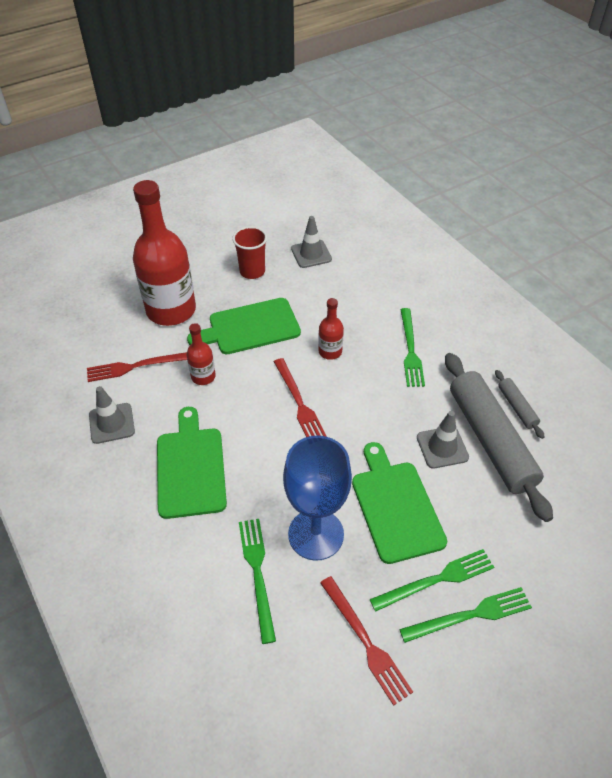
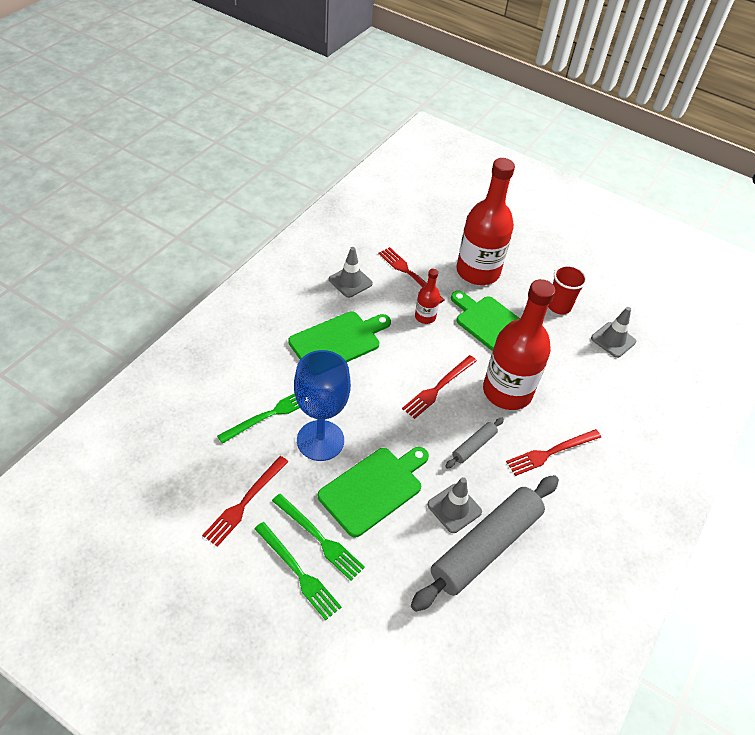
camera: 60 degrees right, 0 degrees up
red bottle [318,298,344,360] -> red bottle [483,279,555,410], size x2.20
green fork [400,308,425,387] -> red fork [506,429,601,476]
grey rolling pin [495,370,544,439] -> grey rolling pin moved to [445,418,504,469]

